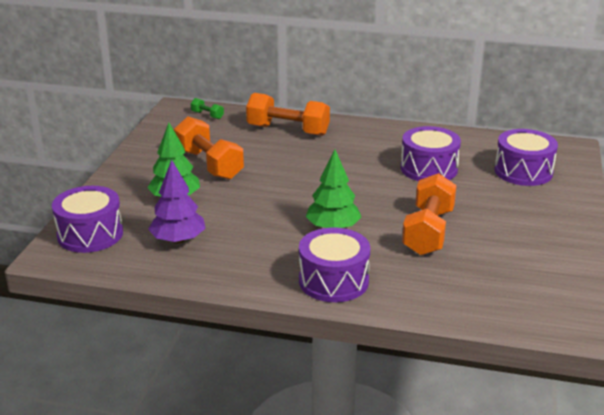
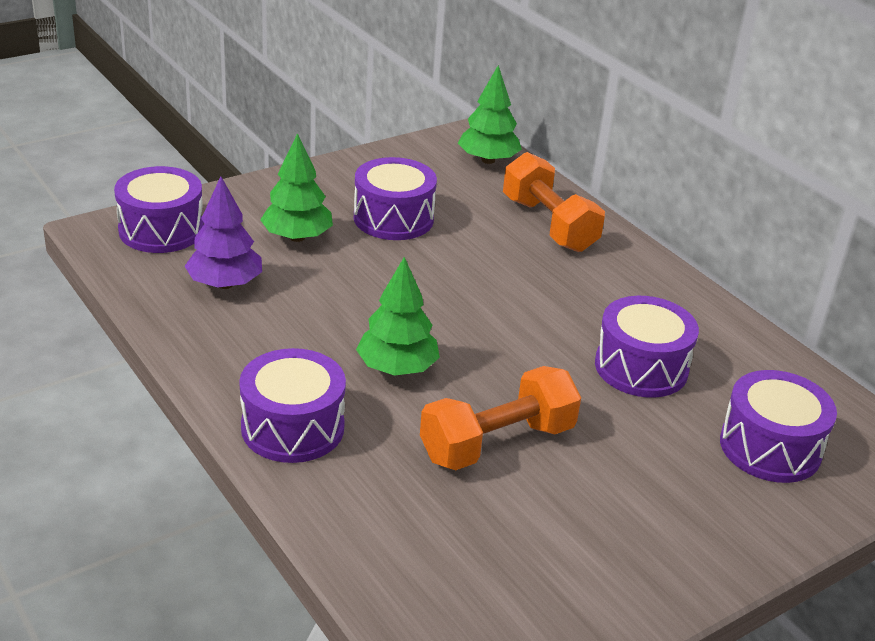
camera: 40 degrees right, 5 degrees up
orange dumbbell [174,116,244,180] -> purple drum [354,157,437,240]
green dumbbell [191,98,224,119] -> green tree [458,65,522,164]

